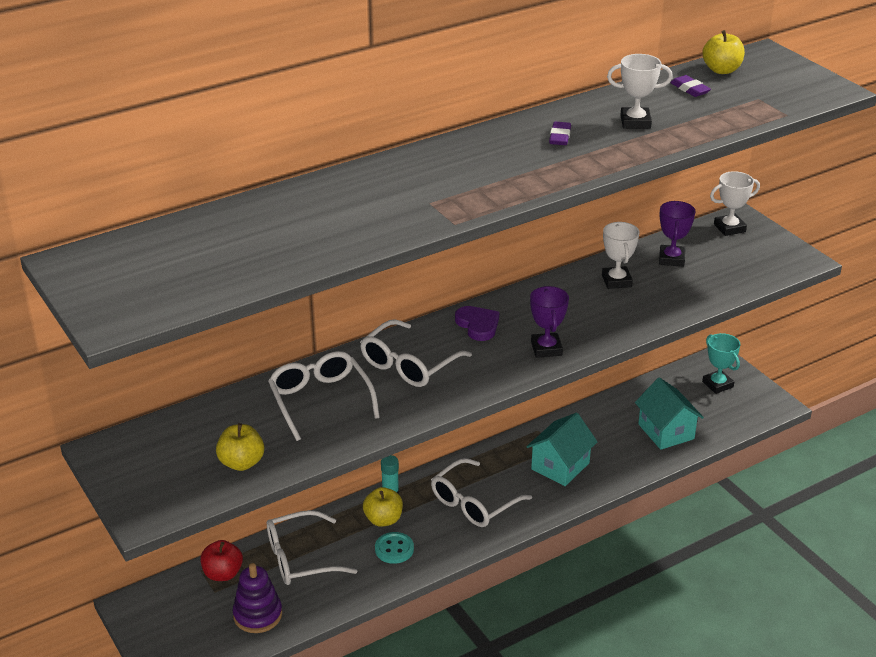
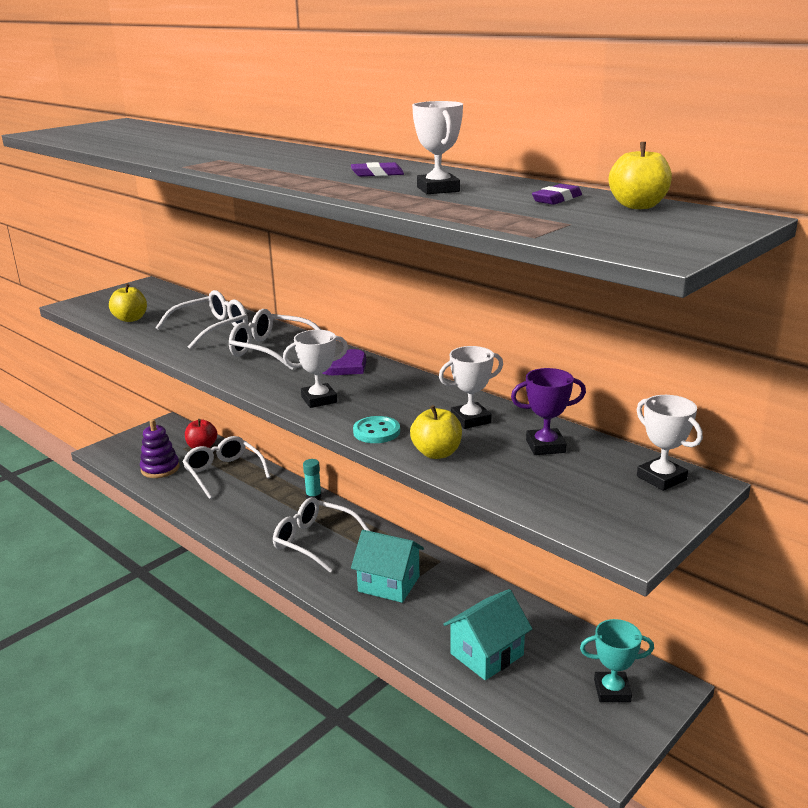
camera: 75 degrees right, 10 degrees down
yellow apple [363,487,403,527] -> yellow apple moved to [410,405,462,459]
turquoise button [375,532,414,564] -> turquoise button moved to [353,416,400,443]
purple trophy [530,286,569,358] -> white trophy [283,330,348,408]
turquoise trophy [702,333,741,394] -> turquoise trophy turned 45 degrees clockwise [580,619,654,702]

